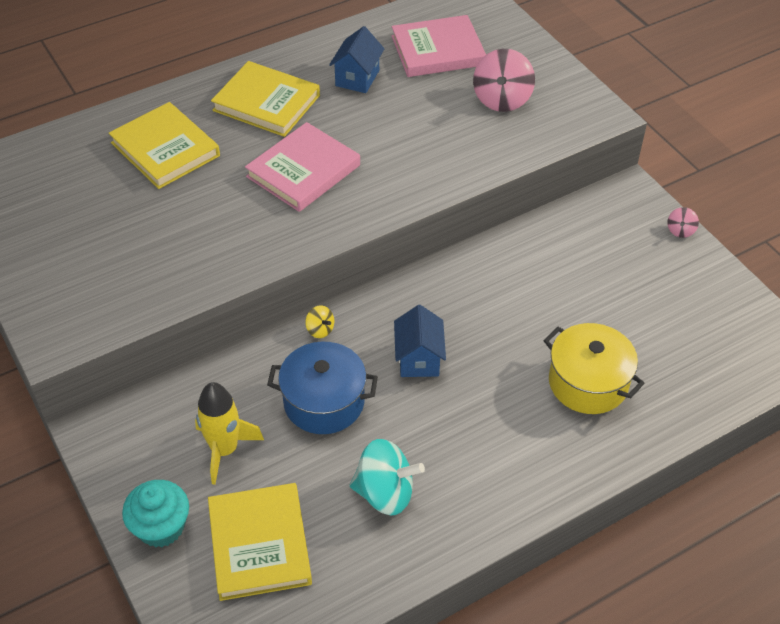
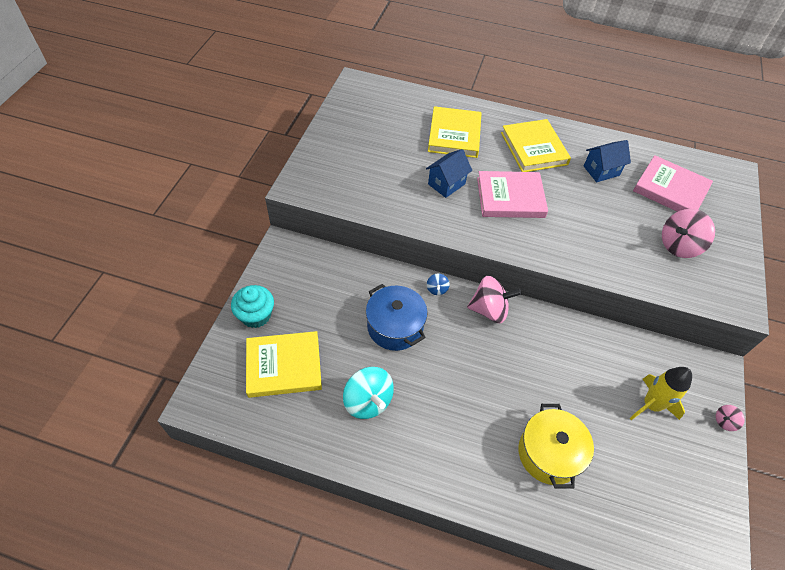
camera: 45 degrees right, 5 degrees up
yellow rocket [195,382,264,485] -> yellow rocket moved to [630,367,692,420]
yellow book [208,483,312,601] -> yellow book turned 45 degrees clockwise [246,331,322,398]
yellow spinning top [305,306,334,338] -> blue spinning top [427,274,450,295]
blue house [394,305,446,377] -> blue house moved to [426,149,472,198]
none -> pink spinning top [467,276,522,323]

